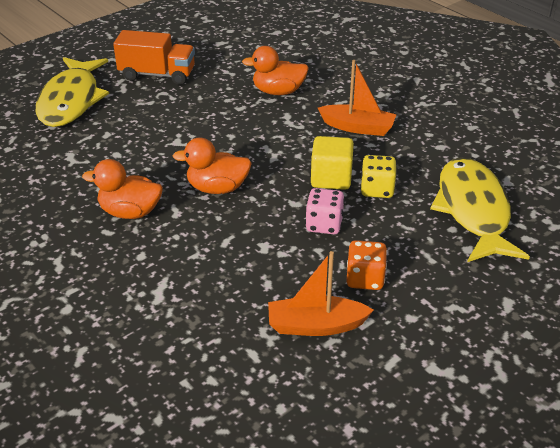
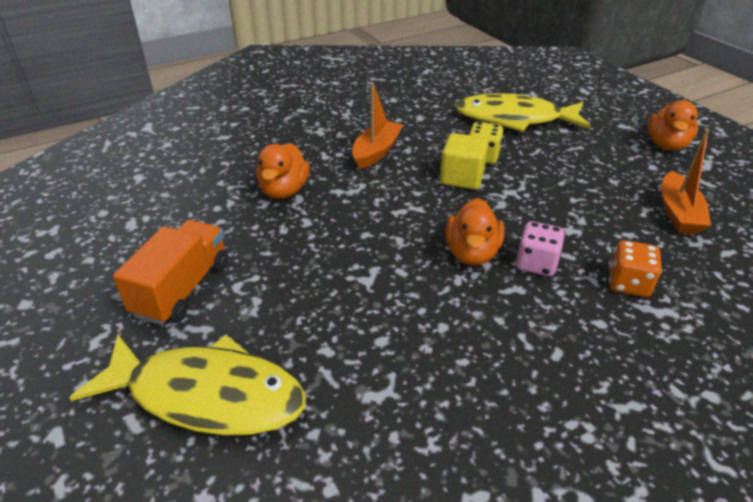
camera: 80 degrees left, 0 degrees up
orange duck [82,159,163,219] -> orange duck moved to [648,100,698,151]
pink dice [305,188,345,234] -> pink dice moved to [516,221,565,277]
orange dice [346,240,387,290] -> orange dice moved to [609,240,662,297]

